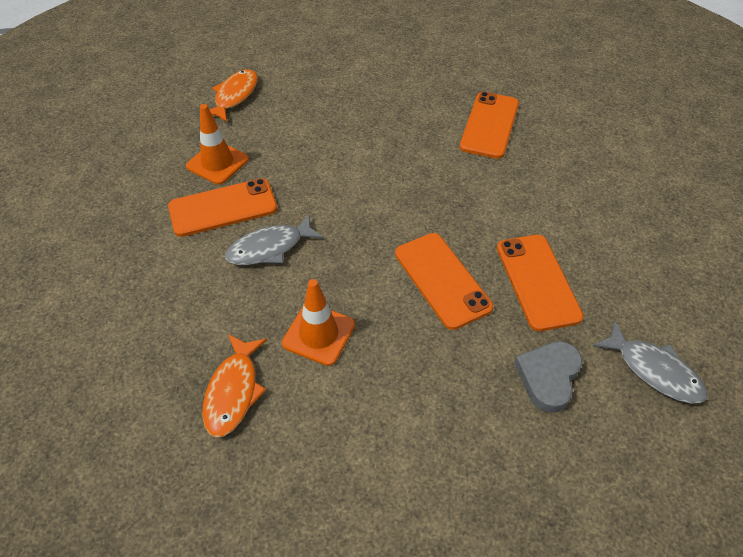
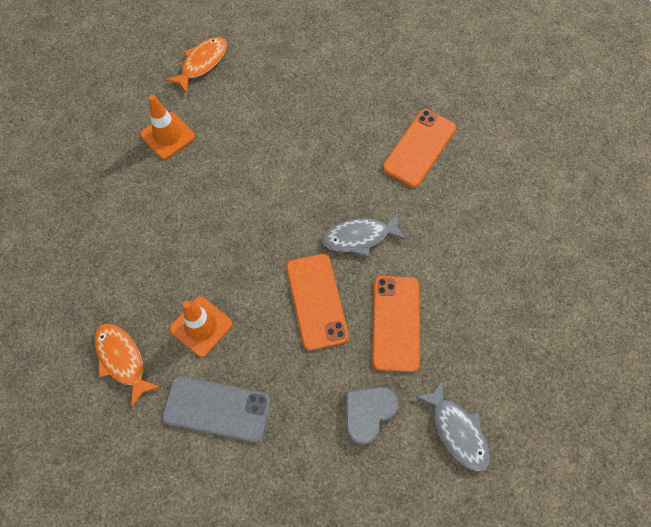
camera: 15 degrees right, 15 degrees up
orange phone [168,178,277,237] -> none
orange fish [202,334,267,437] -> orange fish turned 120 degrees clockwise [94,324,160,407]
grey fish [225,214,324,265] -> grey fish moved to [322,212,407,257]
none -> grey phone [162,376,271,442]

